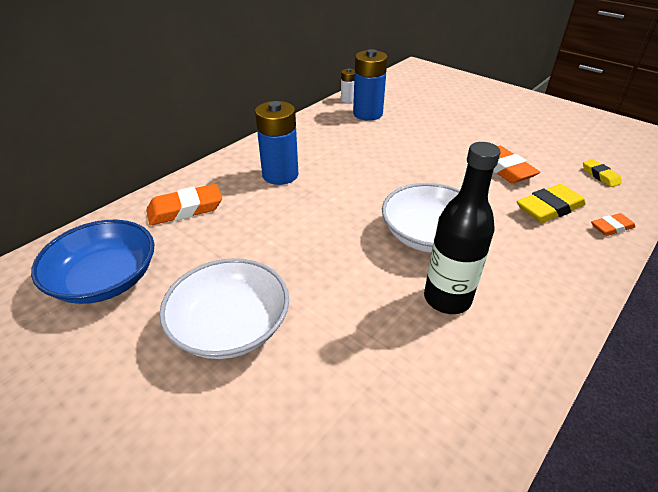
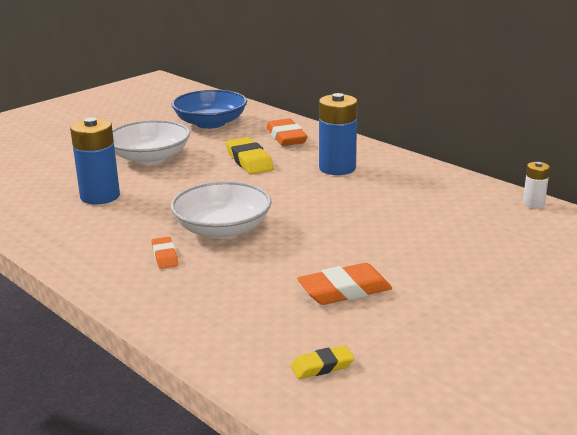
camera: 95 degrees right, 15 degrees down
blue battery [353,49,388,121] -> blue battery moved to [70,117,120,204]
black bottle [424,142,501,314] -> none
yellow eraser [517,184,586,223] -> yellow eraser moved to [226,137,274,174]
orange eraser [591,213,636,236] -> orange eraser moved to [151,237,178,269]

